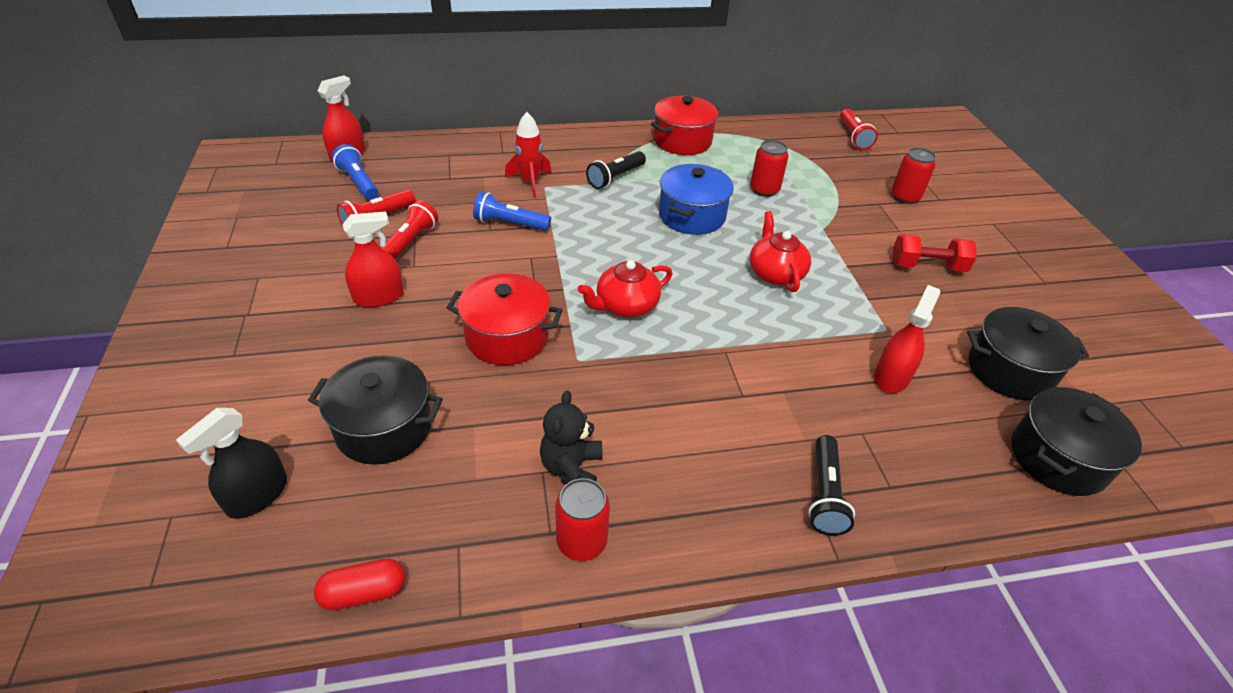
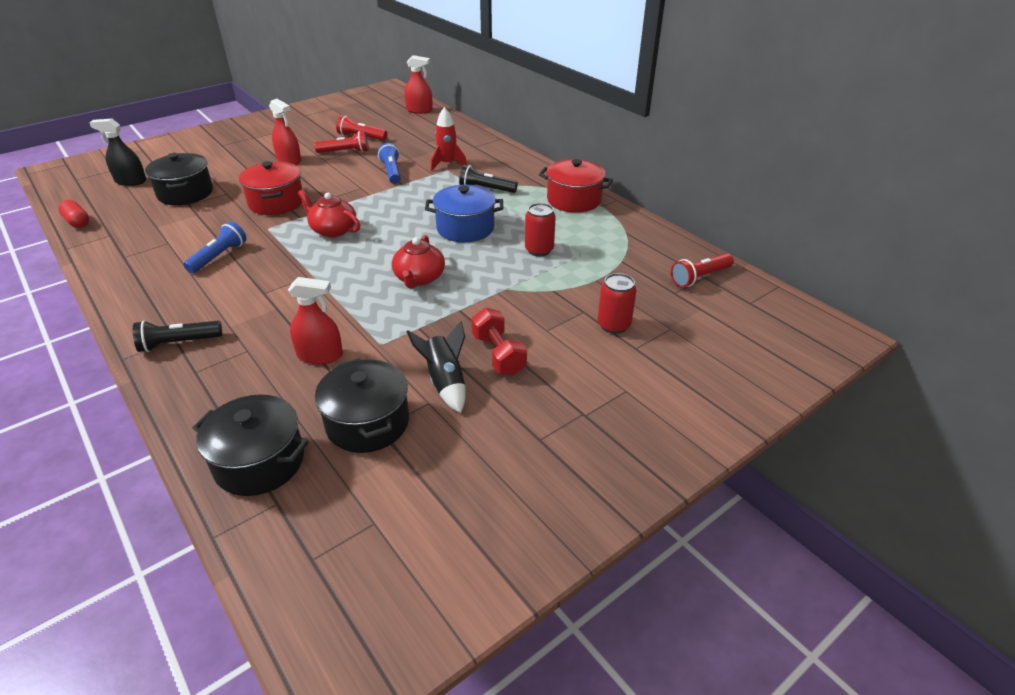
camera: 65 degrees right, 5 degrees down
blue flashlight [332,144,378,200] -> blue flashlight moved to [183,222,246,273]
black teddy bear [540,391,603,484] -> none
red can [555,478,610,561] -> none
red teapot [750,211,811,292] -> red teapot turned 135 degrees clockwise [392,235,445,288]
none -> black rocket [406,321,465,413]

